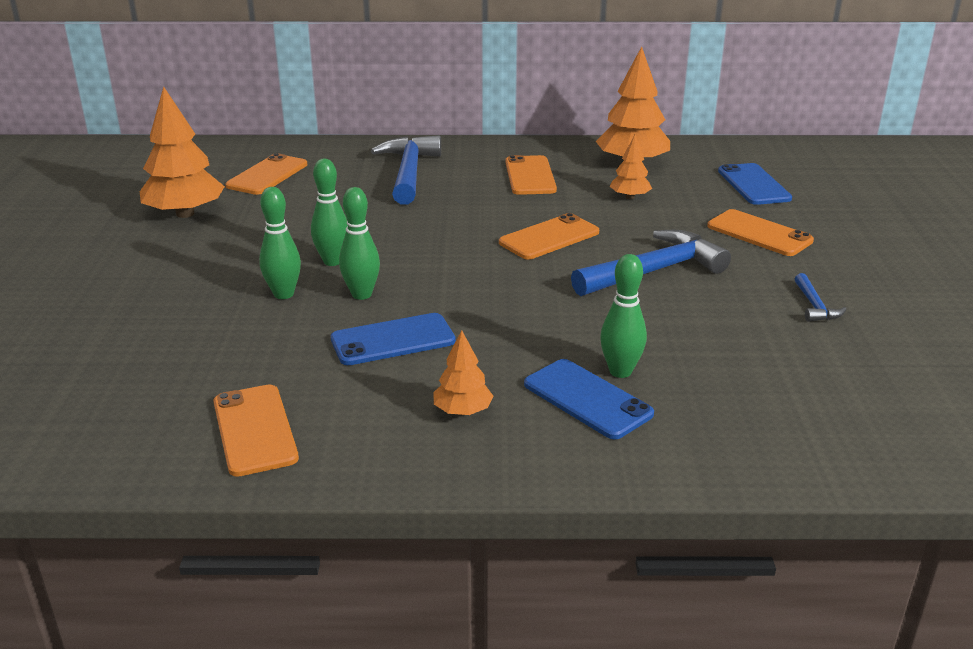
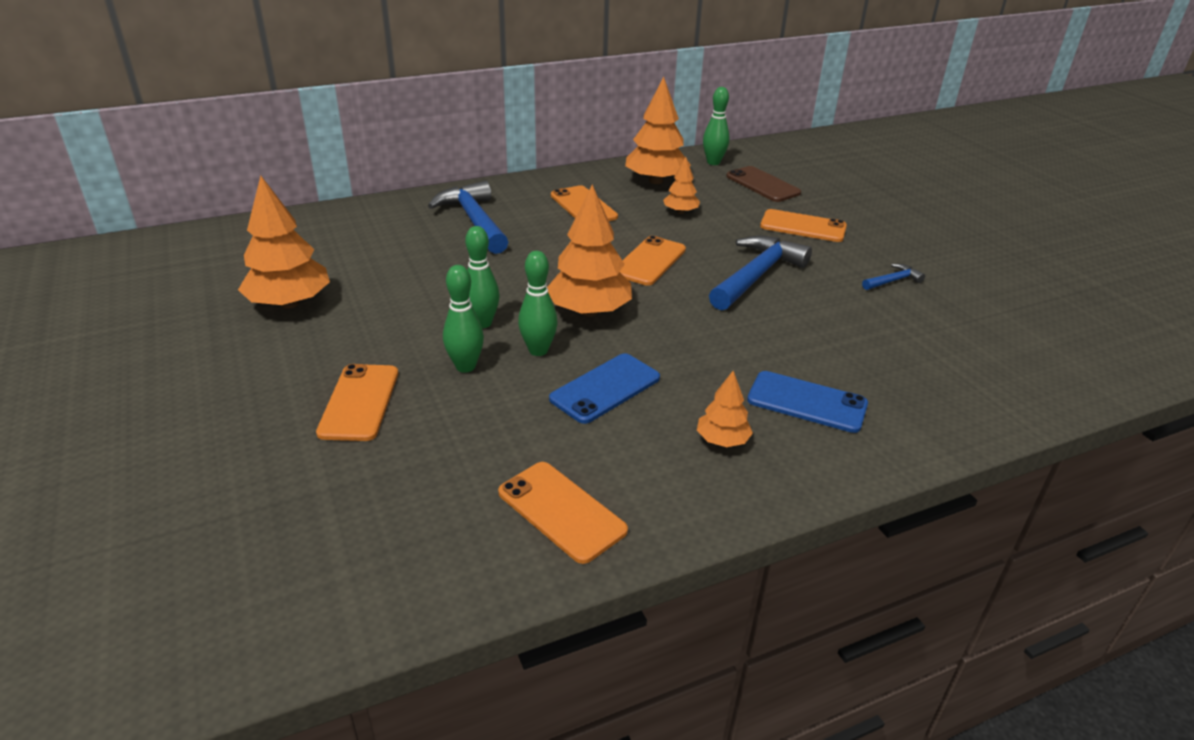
camera: 25 degrees left, 5 degrees up
orange phone [225,153,307,195] -> orange phone moved to [316,364,398,441]
green bowling pin [600,254,647,378] -> green bowling pin moved to [703,87,729,165]
blue phone [718,163,792,205] -> brown phone [726,166,801,202]
blue hammer [795,273,847,322] -> blue hammer turned 90 degrees counterclockwise [862,264,925,290]
none -> orange tree [547,184,632,317]

